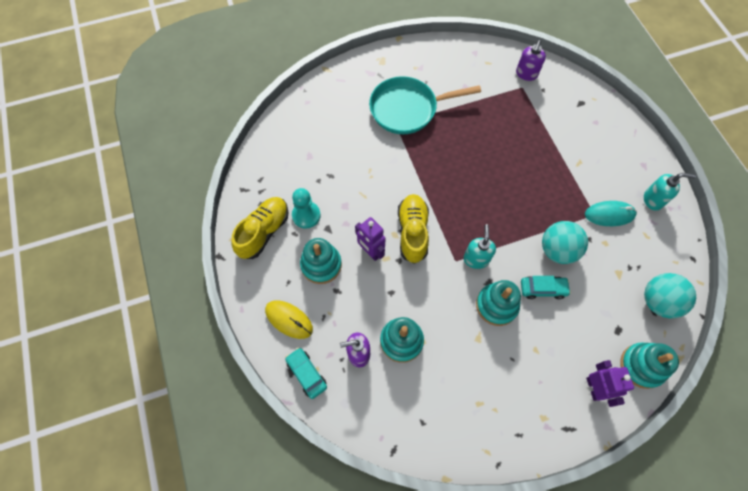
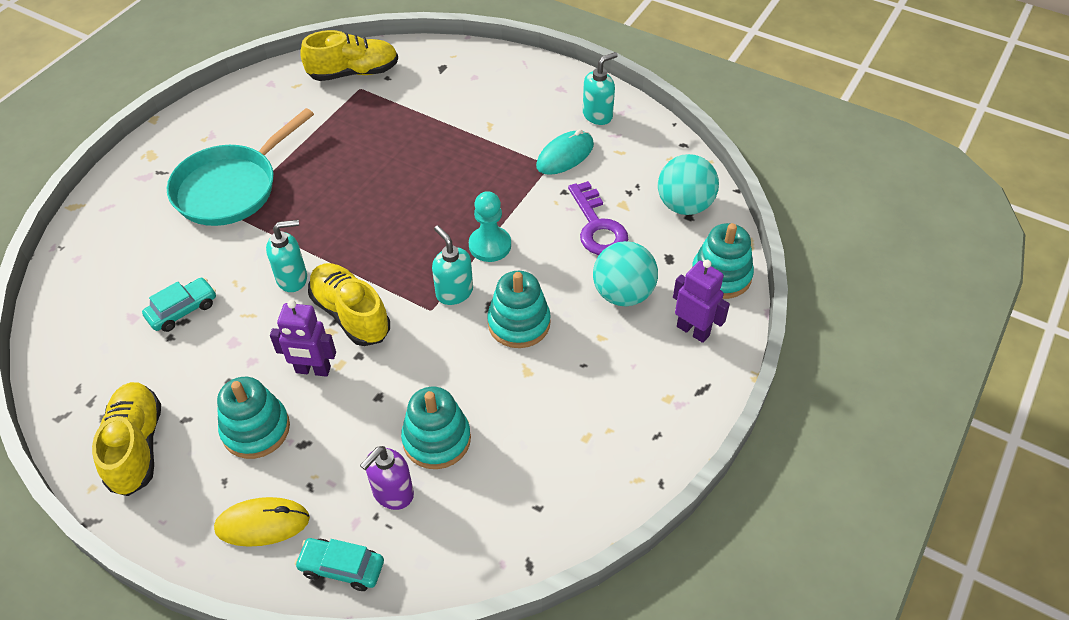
camera: 40 degrees left, 15 degrees down
turquoise pawn [292,188,321,229] -> turquoise pawn moved to [469,191,511,262]
purple soap dispenser [516,40,546,81] -> yellow shoe [300,30,398,81]
turquoise car [521,276,571,299] -> turquoise car moved to [142,278,216,332]
turquoise ball [542,221,588,264] -> turquoise ball moved to [593,241,658,306]
none -> turquoise soap dispenser [266,220,307,292]
none -> purple key [568,181,628,255]

